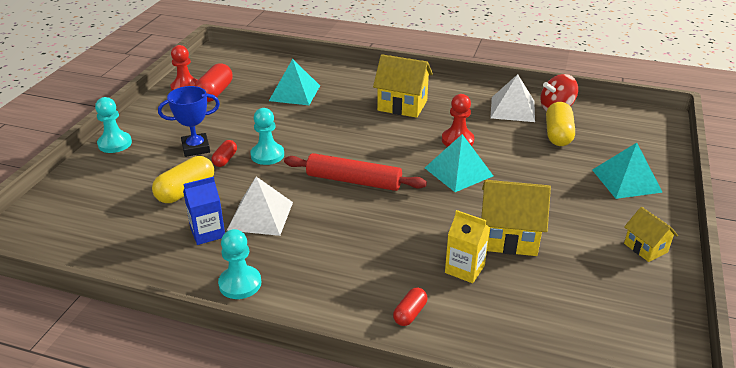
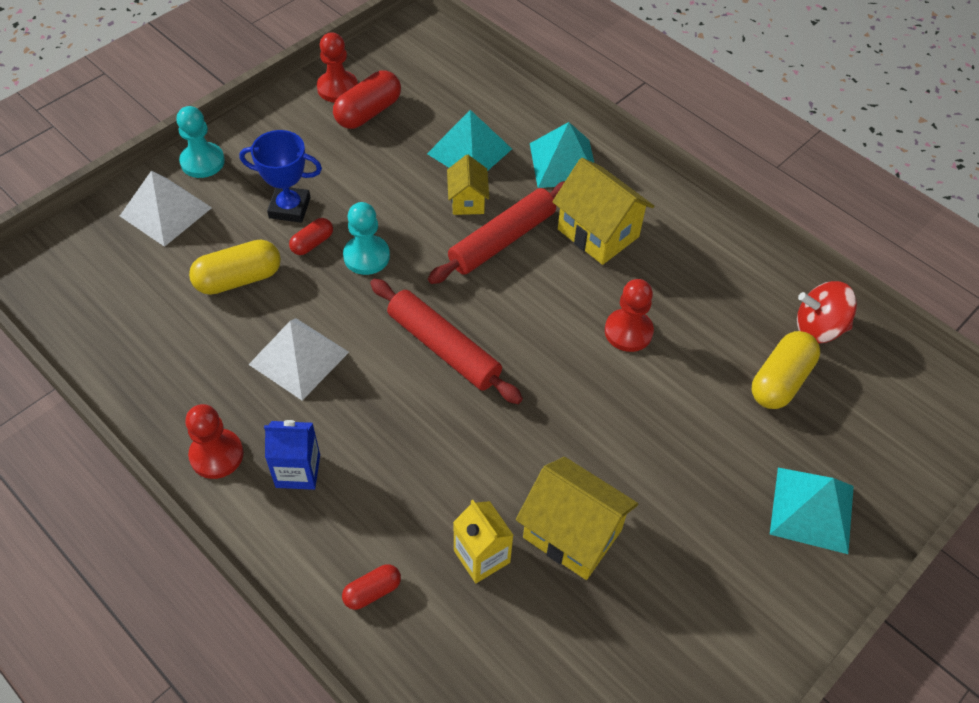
camera: 25 degrees right, 20 degrees up
blue carton [183,176,225,245] -> blue carton moved to [264,420,320,490]
turquoise pawn [218,229,261,299] -> red pawn [185,404,244,479]
turquoise pyramid [425,134,493,192] -> turquoise pyramid moved to [530,122,594,188]
white pyramid [490,74,535,122] -> white pyramid moved to [120,171,212,247]
yellow house [624,207,678,262] -> yellow house moved to [447,155,489,215]
none -> red rolling pin [428,181,565,284]

